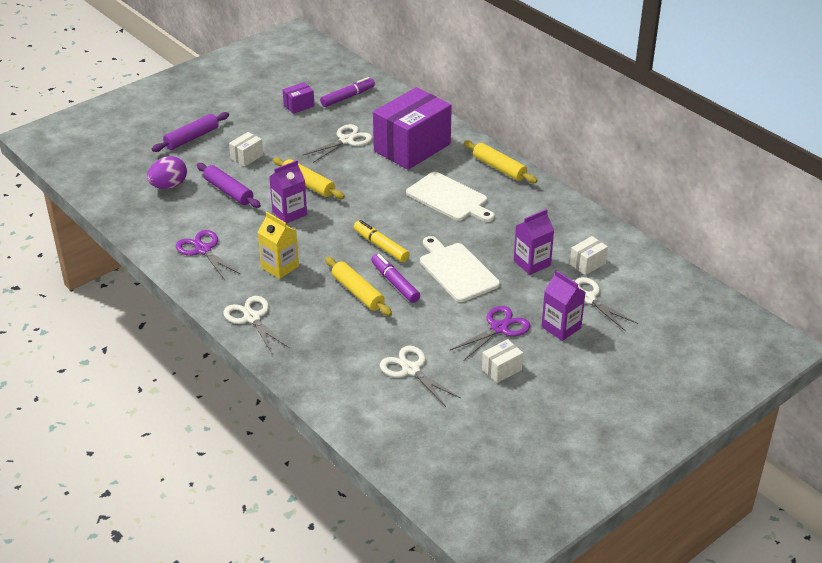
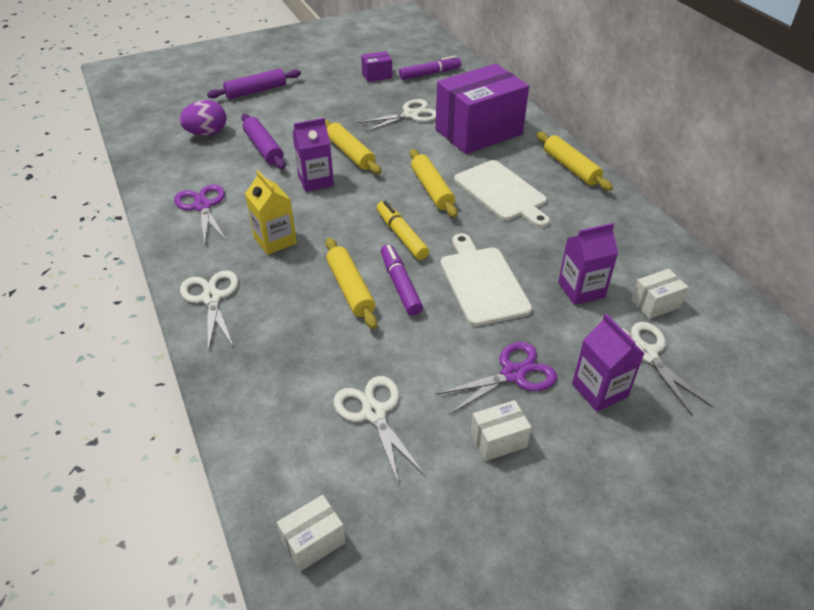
camera: 15 degrees right, 5 degrees up
white box [229,132,263,167] -> white box moved to [277,495,346,572]
none -> yellow rolling pin [410,149,458,218]

